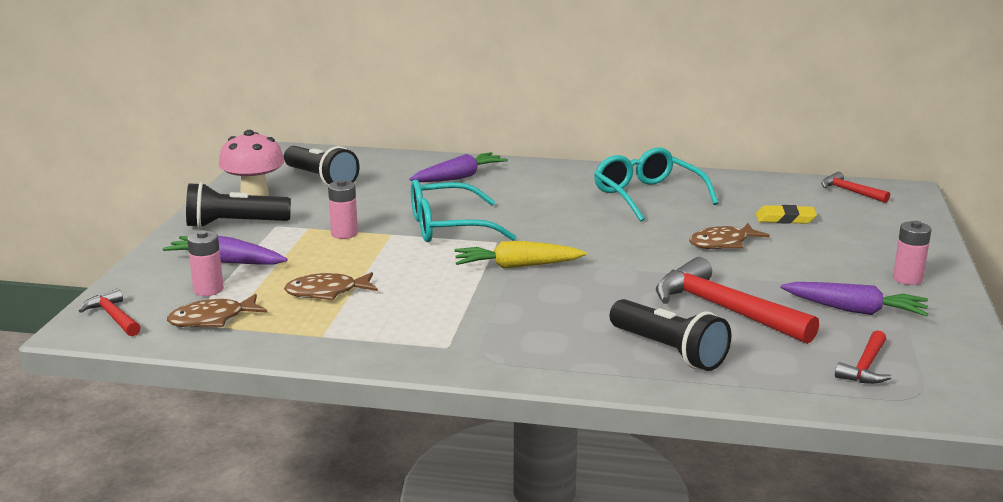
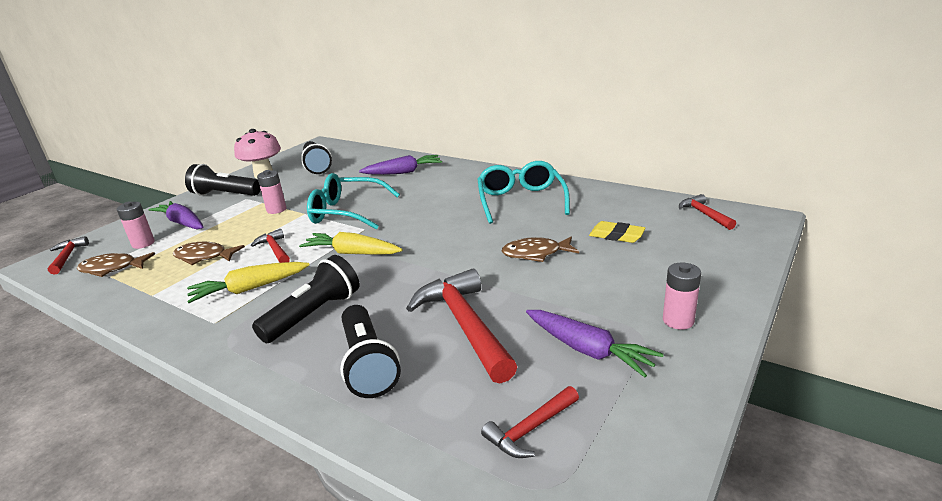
camera: 25 degrees right, 5 degrees up
none -> yellow carrot [187,262,310,303]
none -> red hammer [251,229,290,263]
none -> black flashlight [252,255,360,343]

